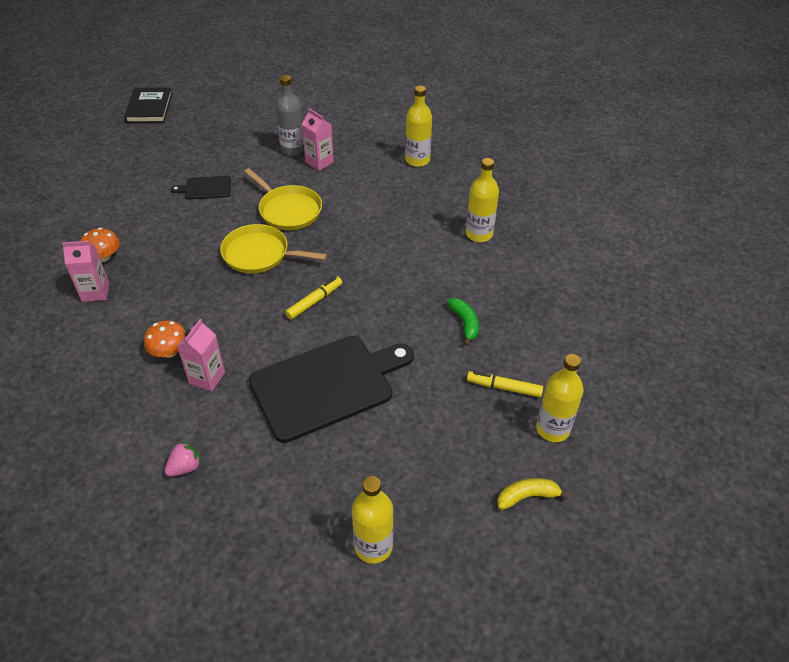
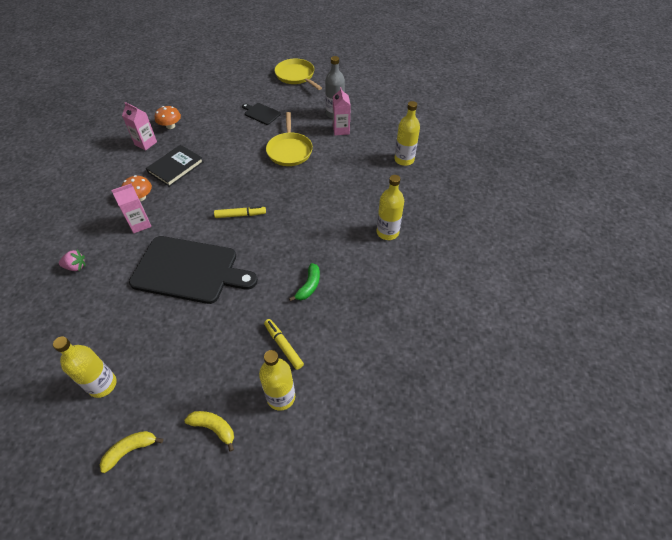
camera: 40 degrees right, 5 degrees up
black book [124,87,172,123] -> black book moved to [146,145,203,187]
yellow pan [220,224,327,273] -> yellow pan moved to [275,59,322,90]
none -> yellow banana [100,431,163,473]

